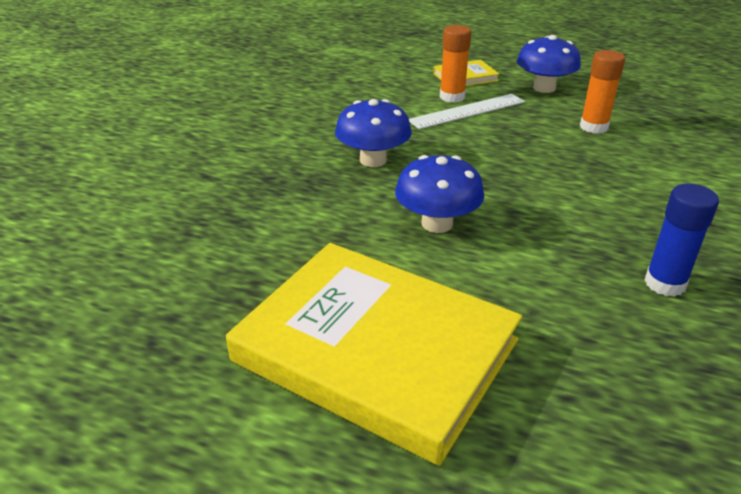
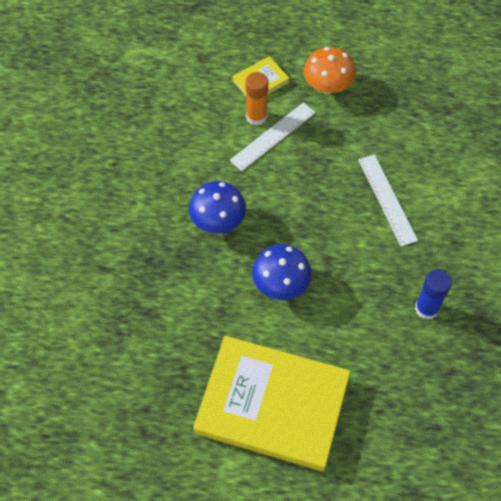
camera: 15 degrees left, 25 degrees up
blue mushroom [517,35,581,93] -> orange mushroom [303,47,356,94]
orange glue stick [580,50,625,134] -> none
none -> white ruler [358,154,418,246]

